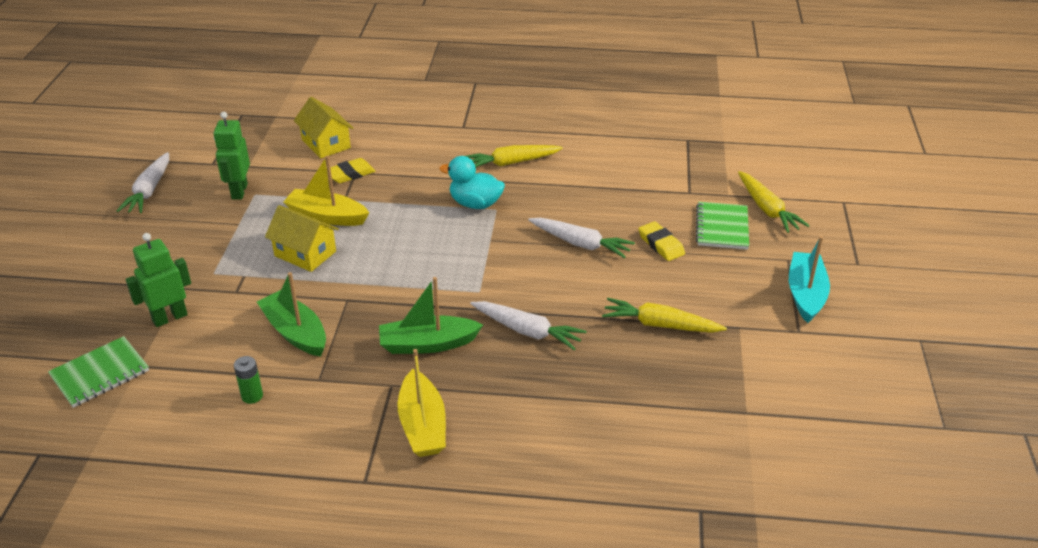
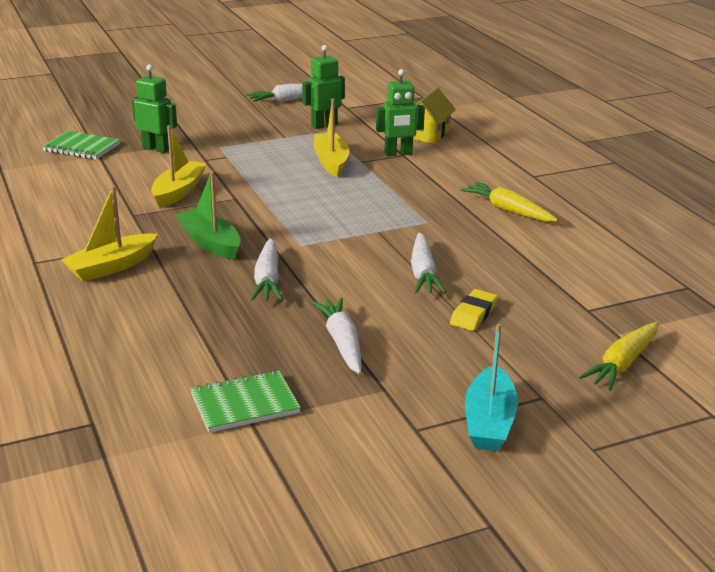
camera: 60 degrees right, 10 degrees down
green battery [234,356,263,404] -> none
green boat [257,272,326,357] -> yellow boat [151,125,207,208]
yellow house [265,205,339,272] -> none
yellow eraser [327,158,375,183] -> green robot [376,69,425,156]
turquoise duck [439,156,505,209] -> none
yellow carrot [602,298,727,333] -> white carrot [311,297,361,374]
green notebook [696,202,749,250] -> green notebook moved to [191,370,301,433]
turquoise boat [789,236,830,323] -> turquoise boat turned 120 degrees clockwise [465,324,518,451]

